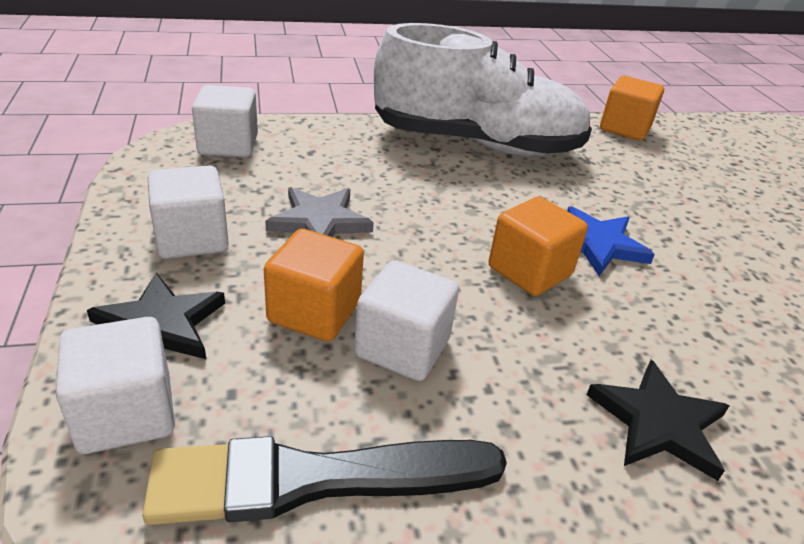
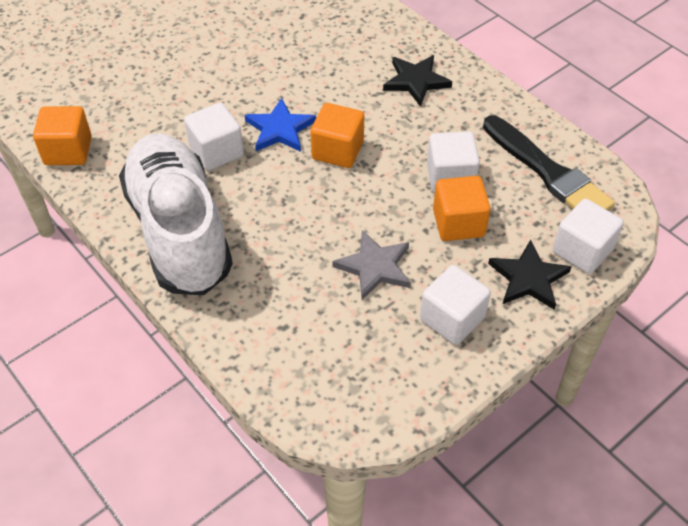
camera: 115 degrees left, 15 degrees up
white cube [192,85,258,157] -> white cube moved to [184,103,244,171]

